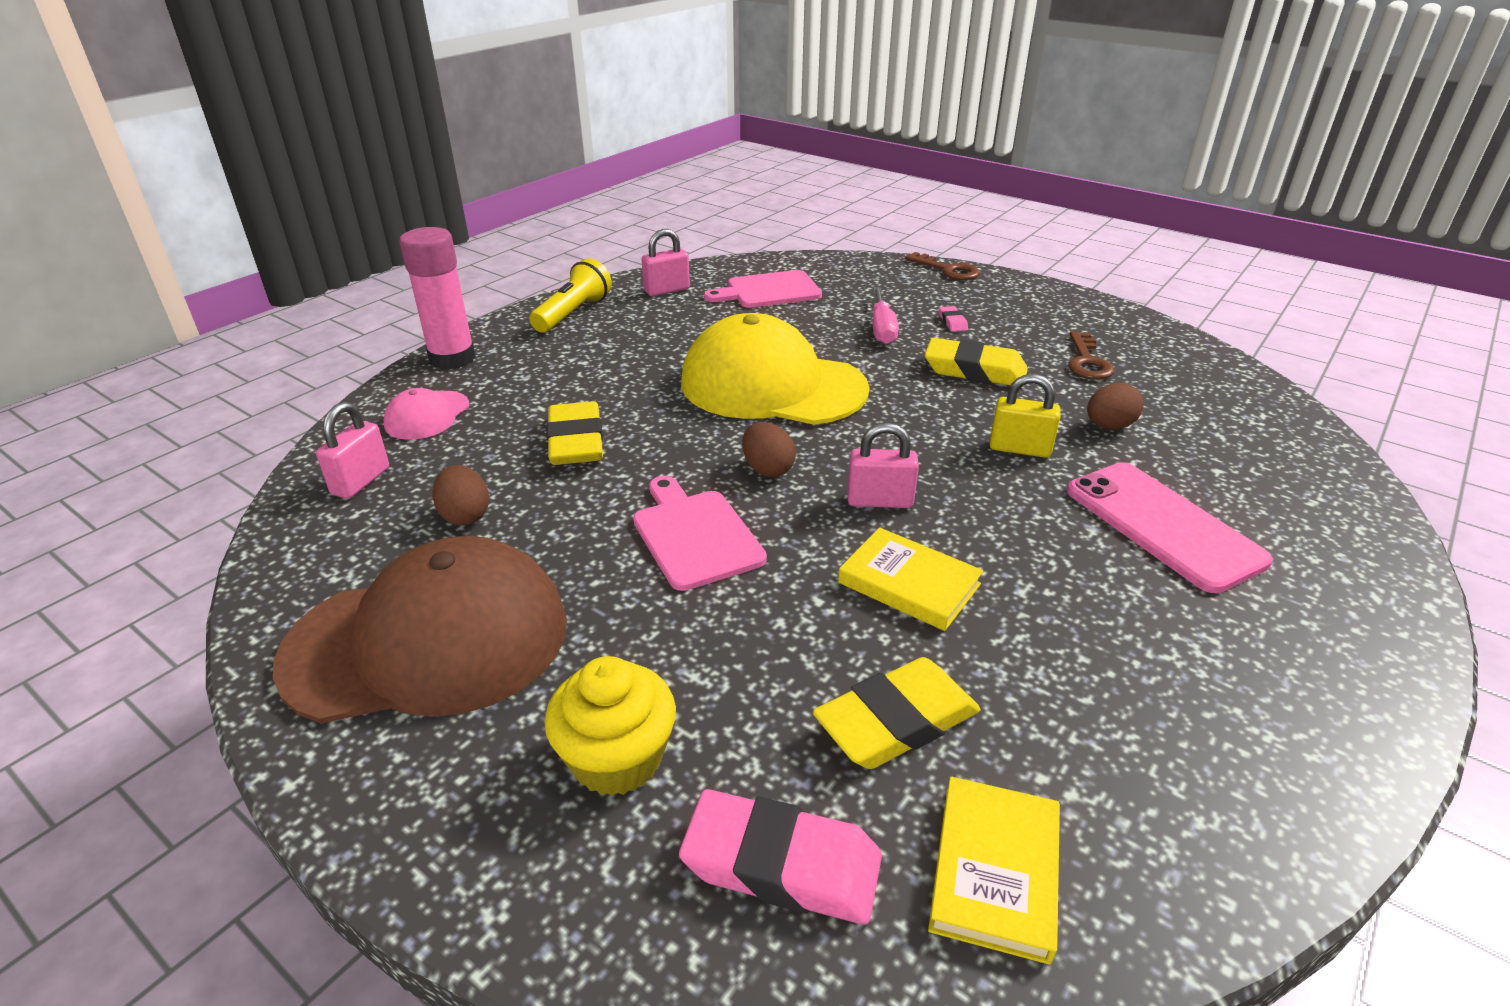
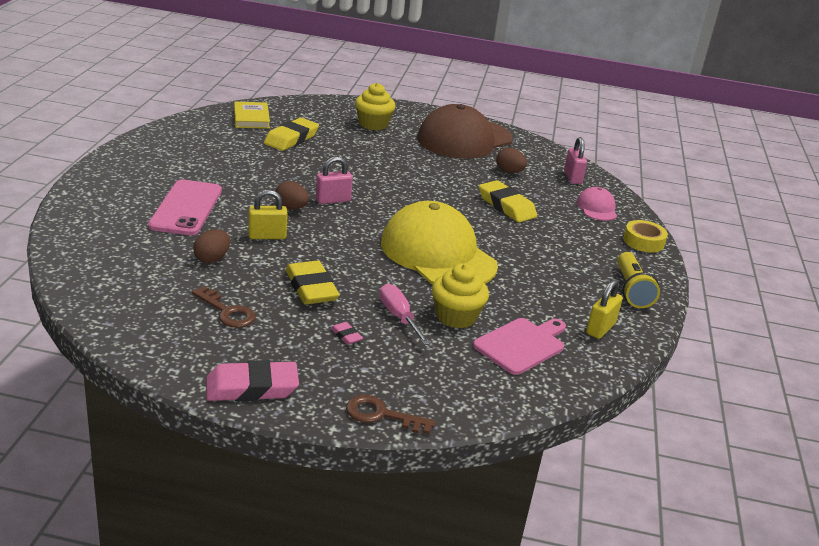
camera: 150 degrees right, 5 degrees down
pink glue stick [399,227,476,370] -> yellow tape [623,220,668,252]
pink cutting board [633,476,767,591] -> none
pink padlock [641,229,690,296] -> yellow padlock [586,280,623,339]
pink eraser [679,789,882,924] -> pink eraser moved to [206,360,299,401]
yellow cap [681,313,870,425] -> yellow cap turned 120 degrees counterclockwise [381,201,498,284]
brown egg [742,422,796,477] -> brown egg moved to [276,181,309,210]
yellow book [838,527,984,631] -> none
yellow eraser [925,338,1028,387] -> yellow eraser turned 75 degrees clockwise [286,261,340,304]
pink phone [1067,462,1273,593] -> pink phone turned 60 degrees clockwise [148,179,222,235]
brown key [1068,331,1115,380] -> brown key turned 150 degrees clockwise [192,286,256,328]
none -> yellow cupcake [432,263,489,328]

